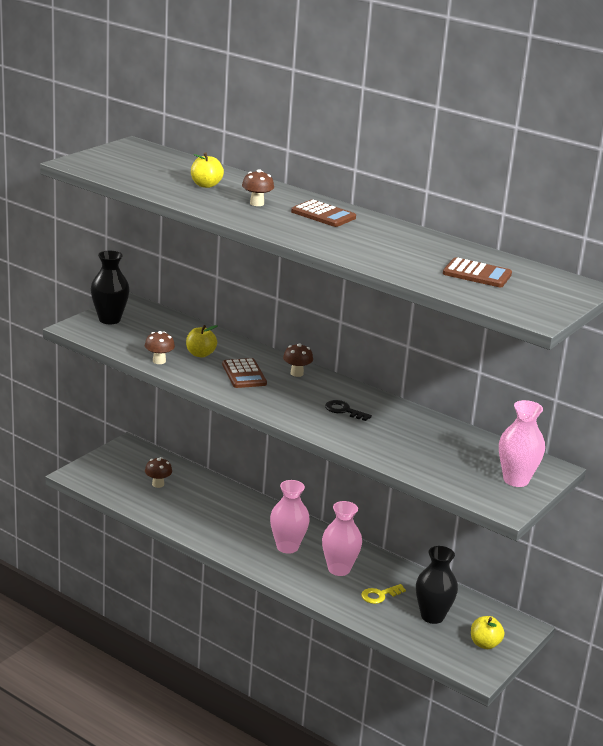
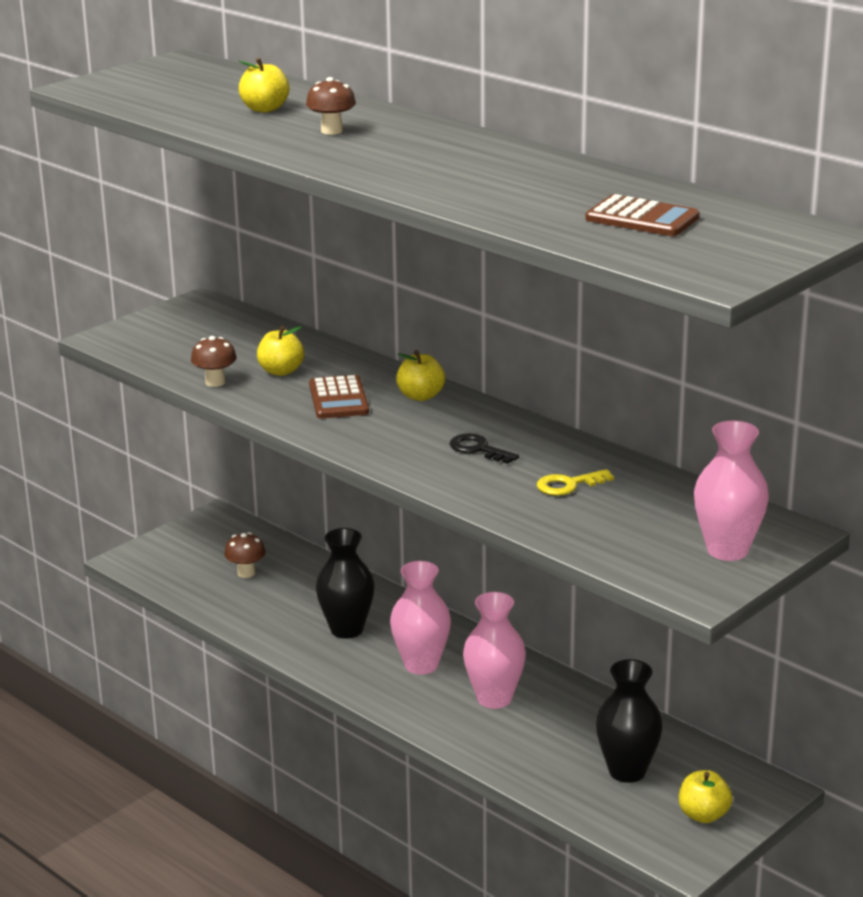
camera: 10 degrees right, 0 degrees up
black vase [91,251,130,324] -> black vase moved to [316,528,375,639]
brown mushroom [283,343,313,377] -> yellow apple [396,350,445,401]
brown calculator [291,200,356,227] -> none
yellow key [361,584,406,604] -> yellow key moved to [537,469,614,496]

